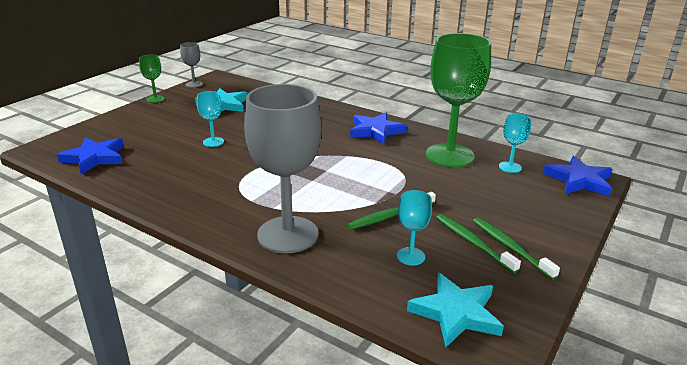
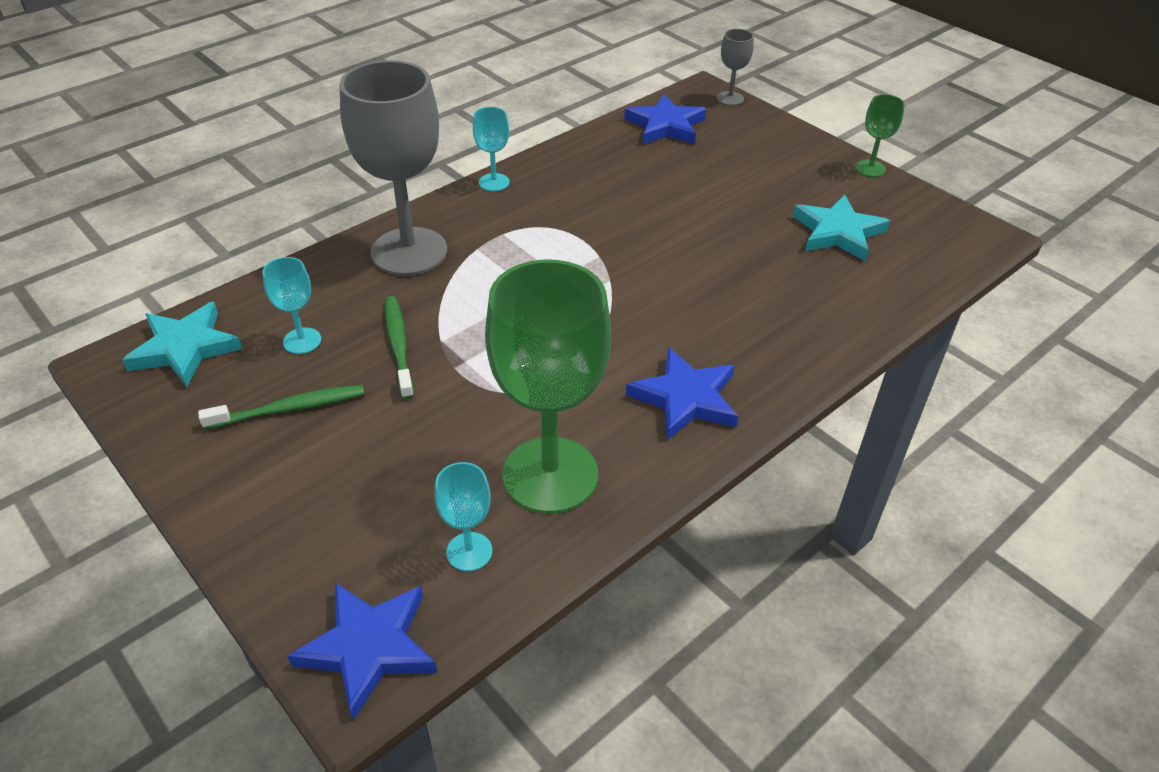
camera: 105 degrees right, 15 degrees up
grey goblet [180,42,203,88] -> grey goblet moved to [717,29,754,106]
turquoise goblet [197,91,224,147] -> turquoise goblet moved to [473,107,510,191]
green toothbrush [473,217,560,280] -> none

